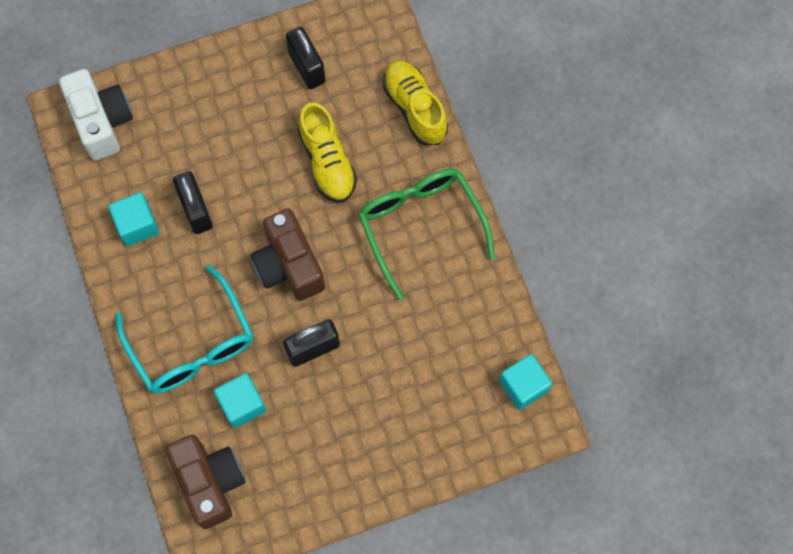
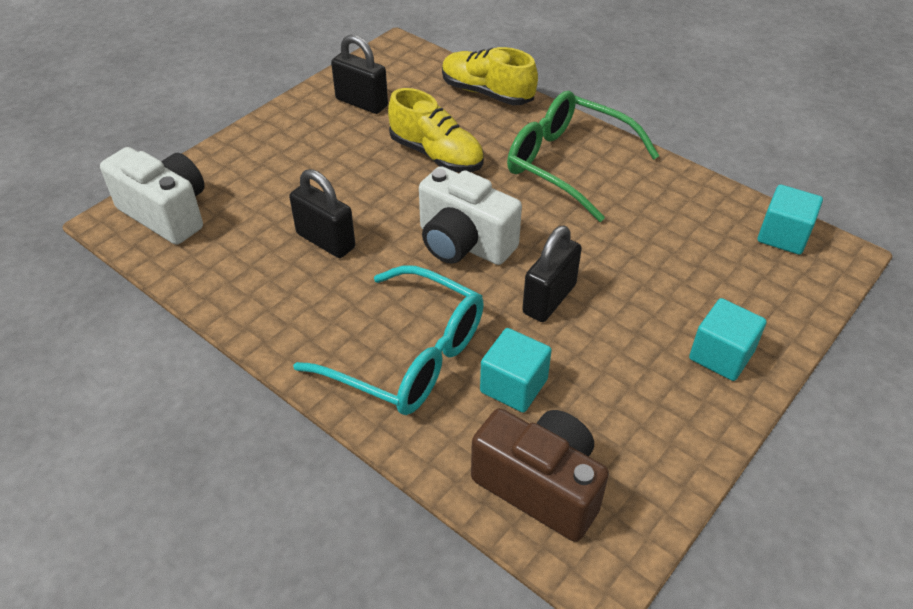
camera: 30 degrees left, 25 degrees down
turquoise cube [108,192,159,246] -> turquoise cube moved to [689,298,767,381]
brown camera [251,209,325,301] -> white camera [419,166,522,265]

